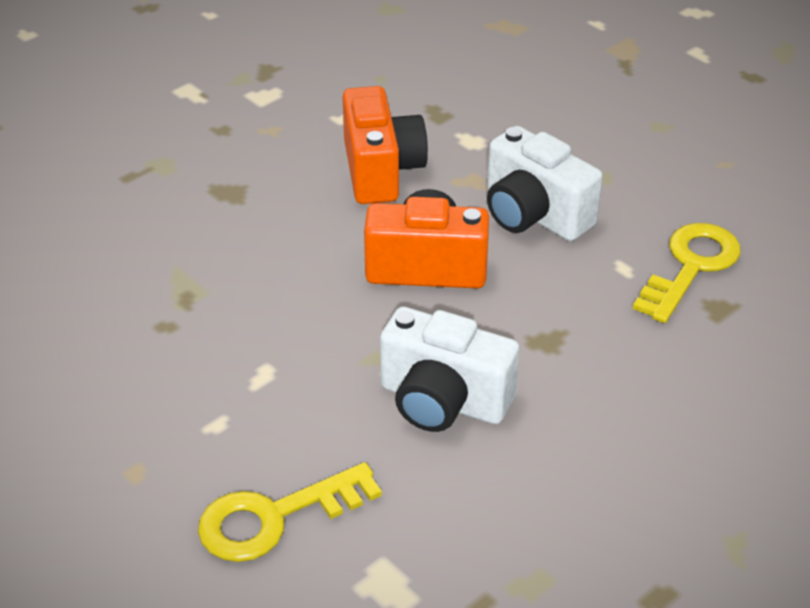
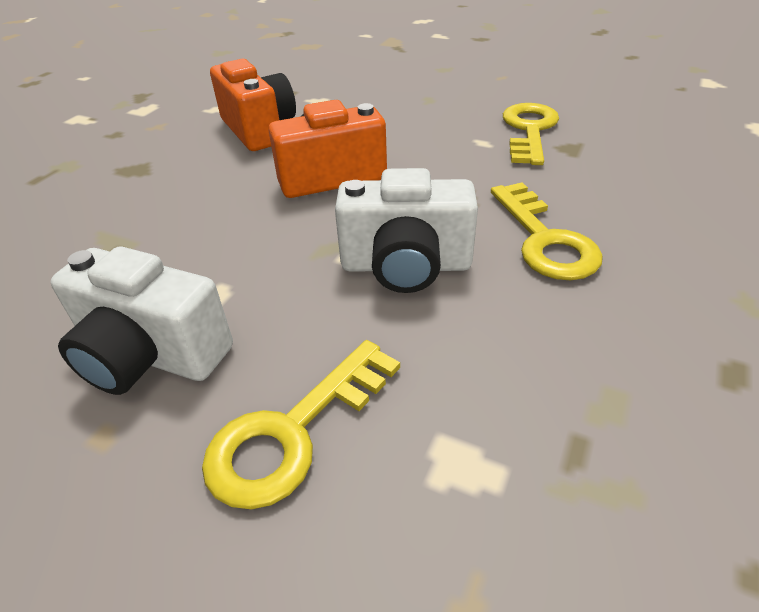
camera: 20 degrees left, 0 degrees up
white camera [487,126,603,241] -> white camera moved to [51,247,233,395]
none -> yellow key [491,182,603,280]

